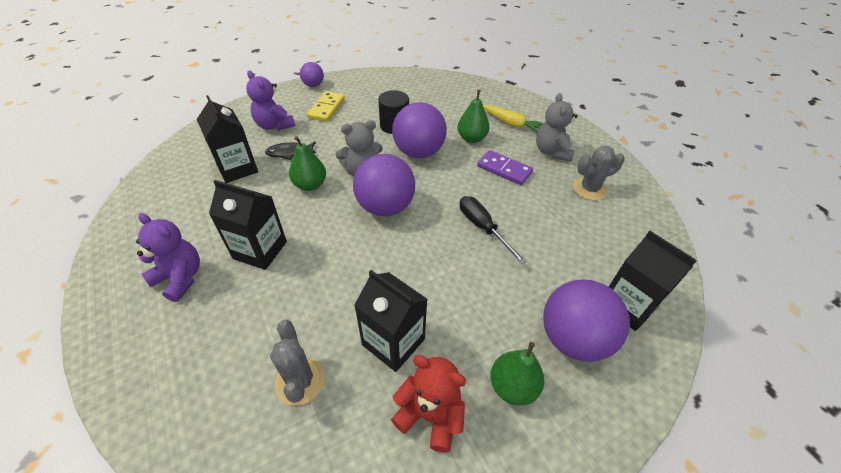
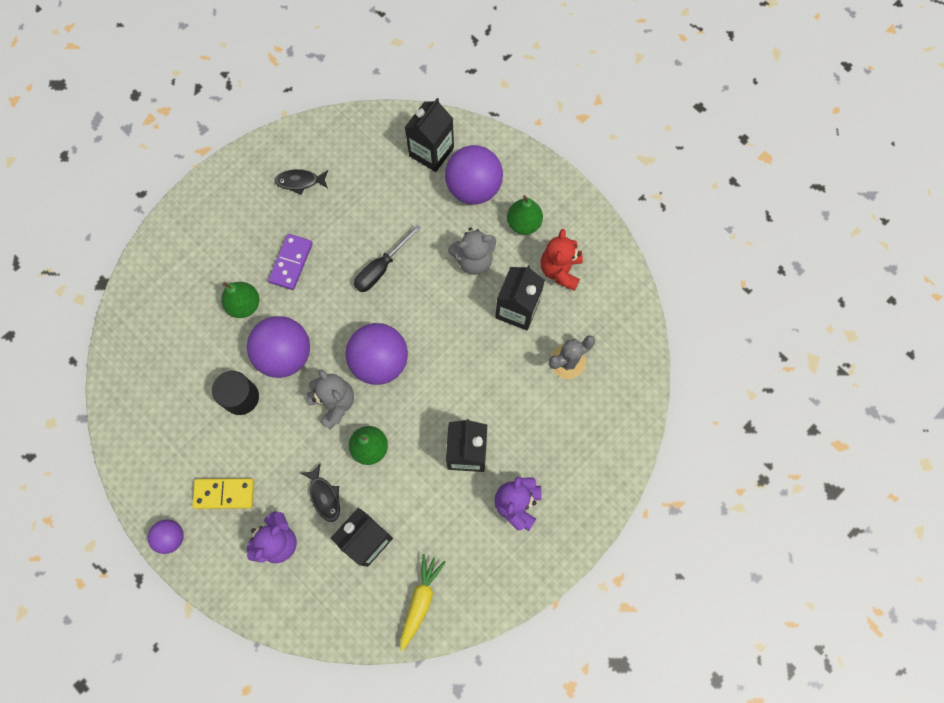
camera: 105 degrees left, 25 degrees up
yellow carrot [483,105,543,132] -> yellow carrot moved to [401,554,446,651]
grey teddy bear [536,93,578,162] -> grey teddy bear moved to [448,227,496,275]
grey cactus [573,146,624,200] -> black fish [275,169,328,195]

